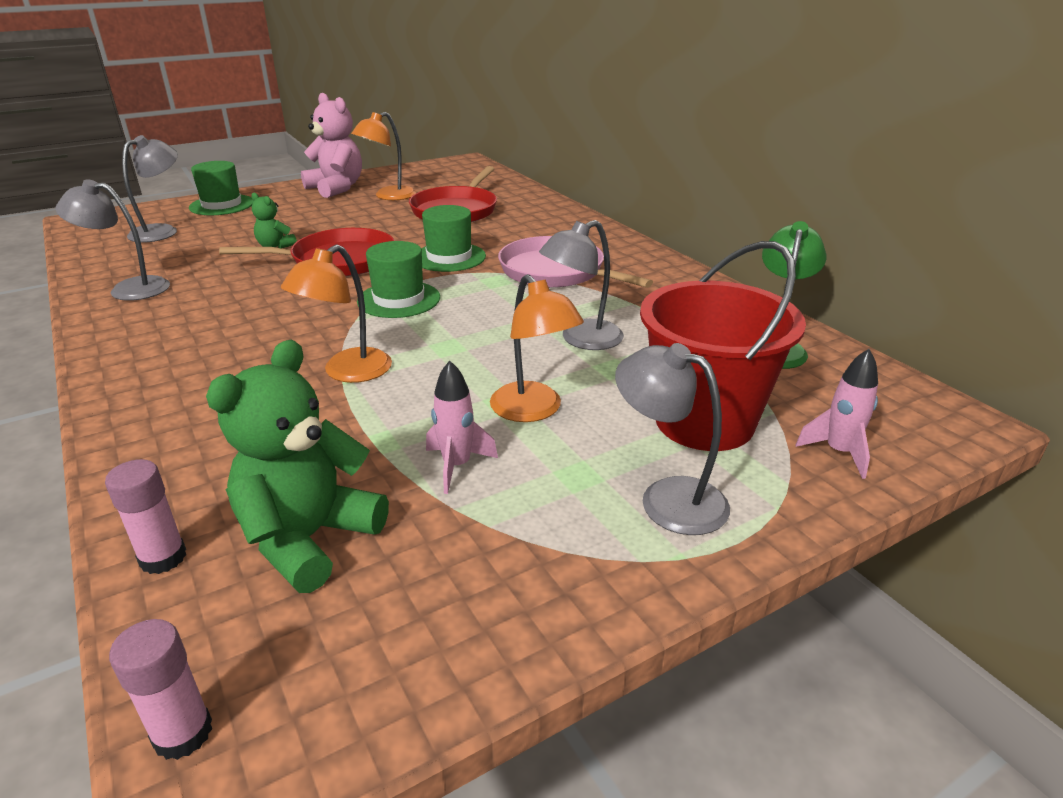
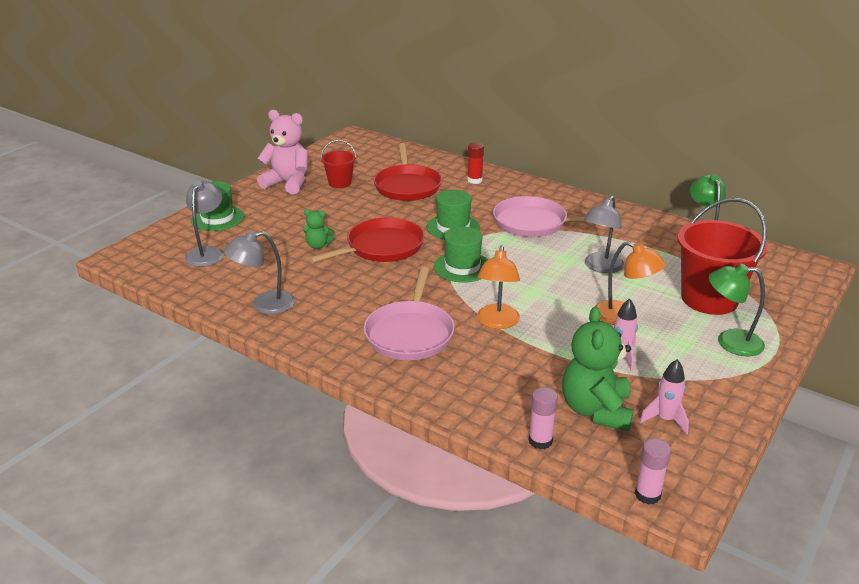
camera: 25 degrees left, 0 degrees up
orange lamp [351,112,416,200] -> red bucket [321,140,356,188]
grey lamp [615,343,730,535] -> green lamp [709,264,765,356]
pink rocket [795,349,878,479] -> pink rocket moved to [639,359,689,435]
none -> pink pan [364,267,455,360]
none -> red glue stick [467,142,484,184]

